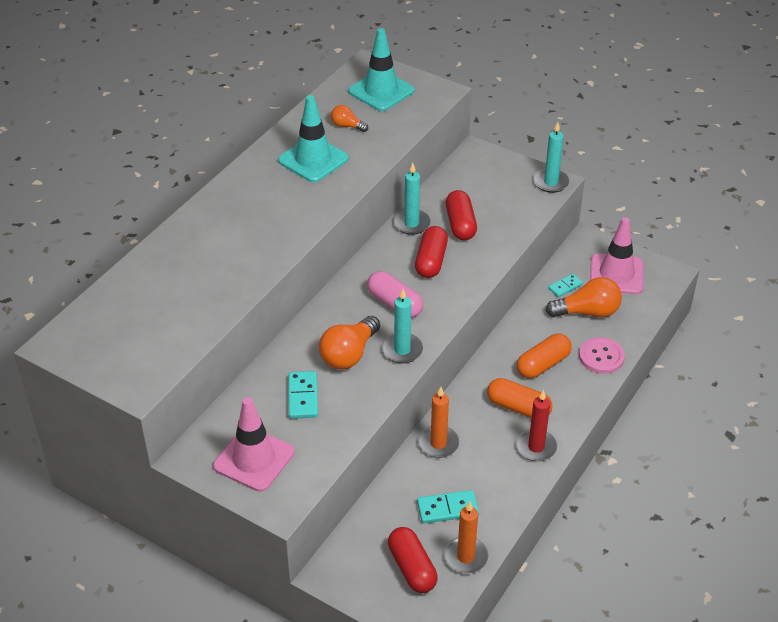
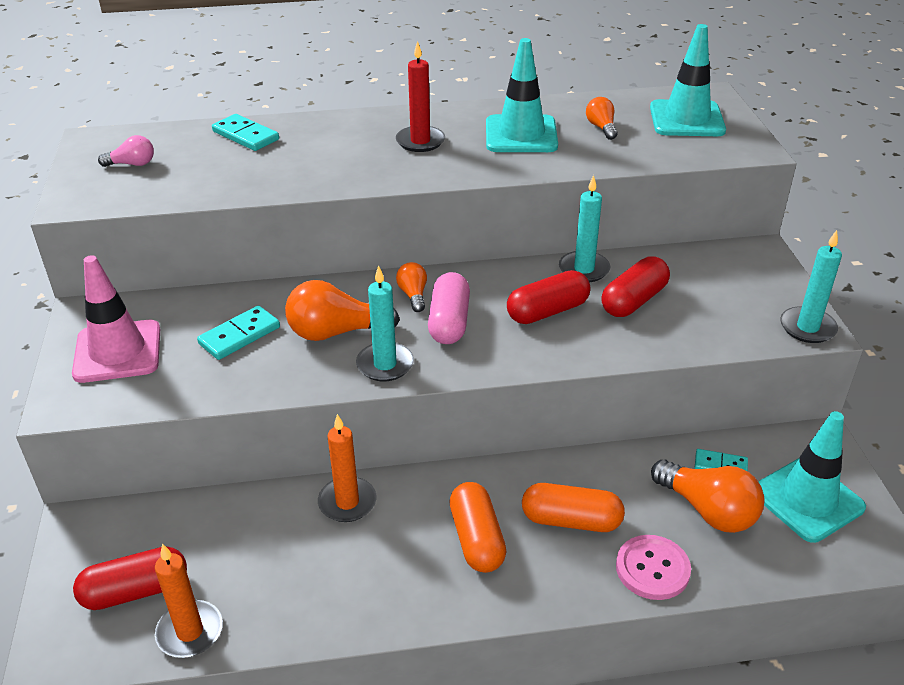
camera: 50 degrees right, 5 degrees down
red capsule [388,527,438,593] -> red capsule turned 45 degrees clockwise [73,547,187,610]
turquoise domino [417,490,479,524] -> turquoise domino moved to [212,114,279,151]
red candle [516,390,557,461] -> red candle moved to [396,41,445,152]
pink traffic cone [590,217,643,294] -> turquoise traffic cone [758,411,866,543]
none -> pink light bulb [98,135,154,167]
none -> orange light bulb [396,262,427,312]

